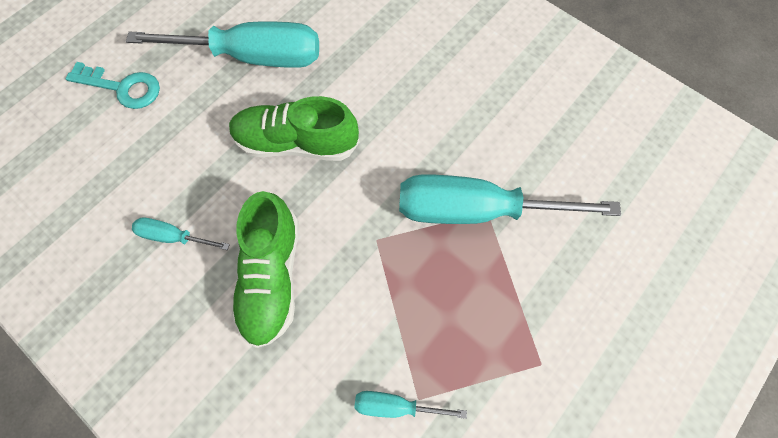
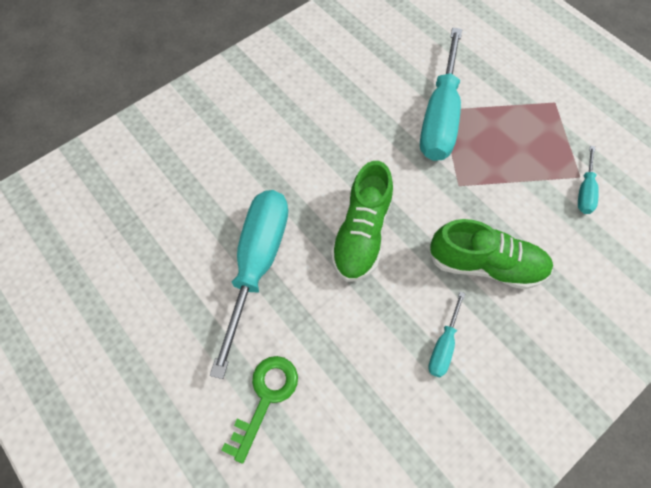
camera: 80 degrees left, 5 degrees down
turquoise key [65,62,160,109] -> green key [221,356,298,464]

